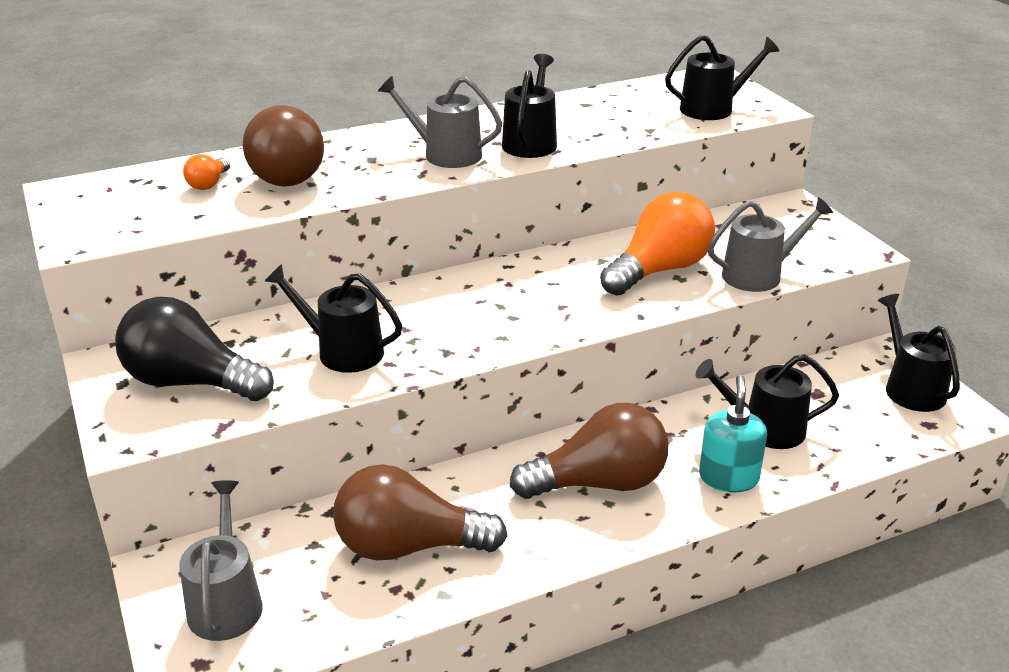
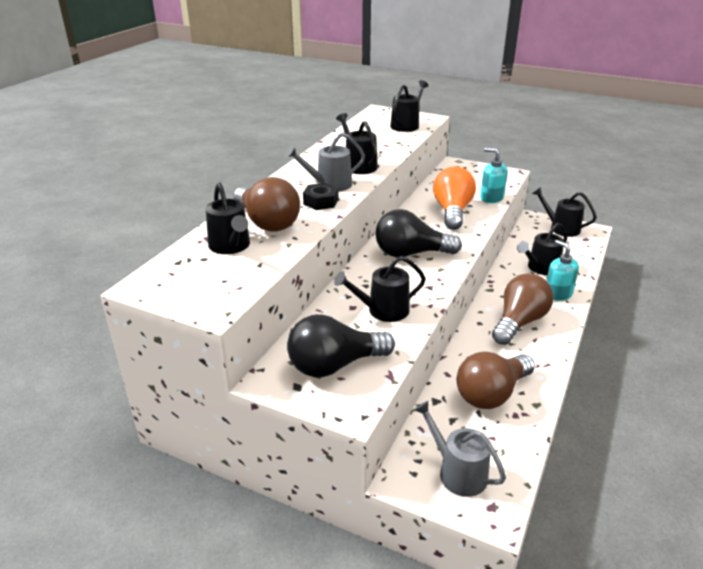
camera: 40 degrees left, 0 degrees up
orange light bulb [183,154,230,190] -> black watering can [206,182,250,254]
grey watering can [708,197,833,292] -> turquoise soap dispenser [480,148,508,203]
none -> black nut [303,183,338,210]
none -> black light bulb [375,209,462,257]

